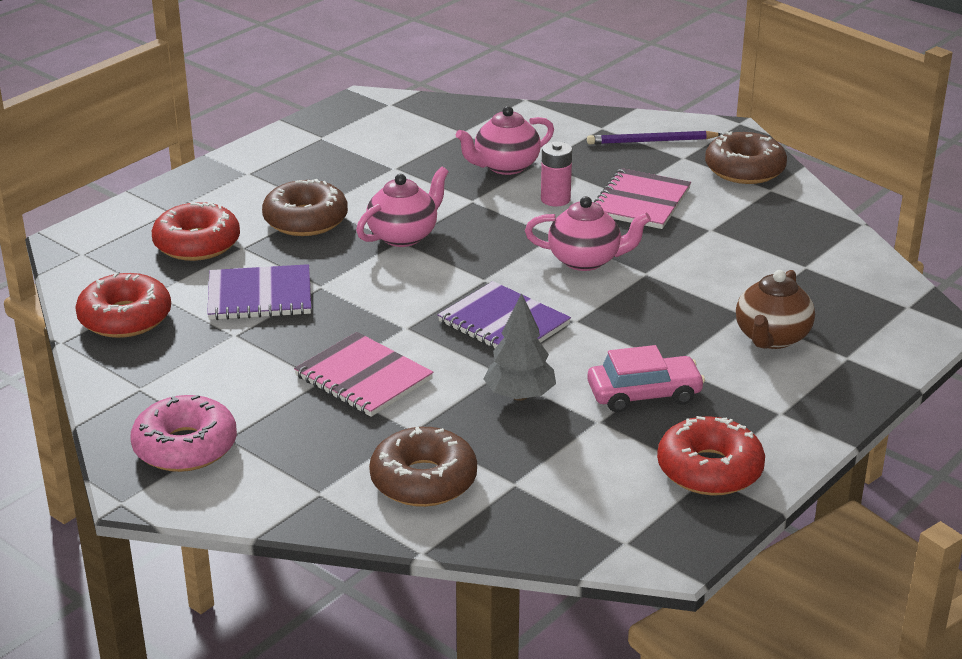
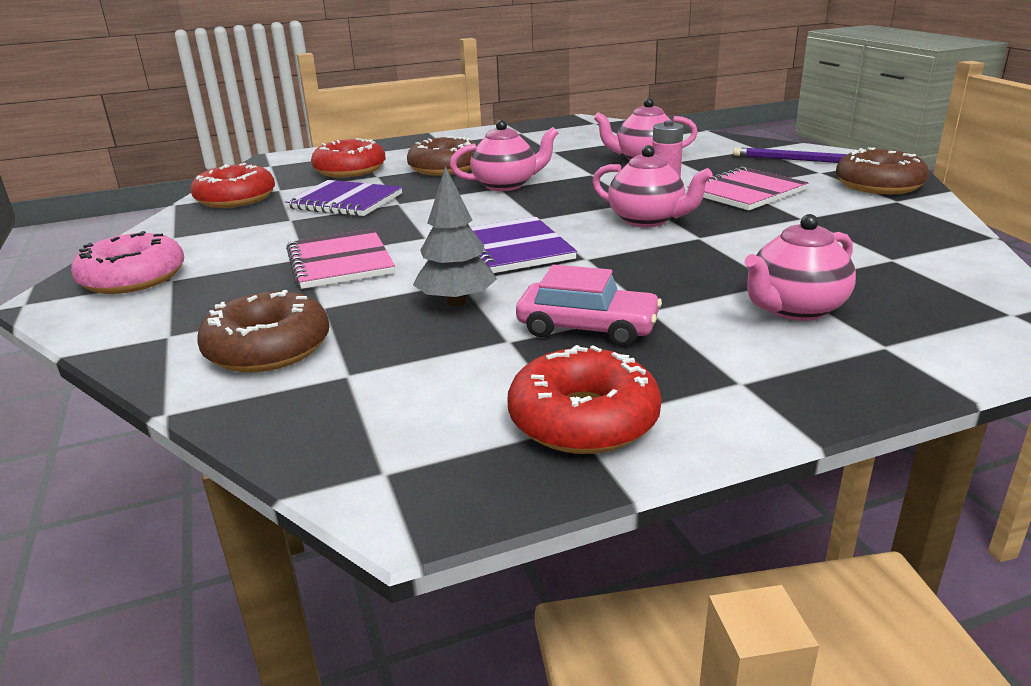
camera: 30 degrees right, 5 degrees down
brown teapot [736,270,815,349] -> pink teapot [744,214,856,321]

